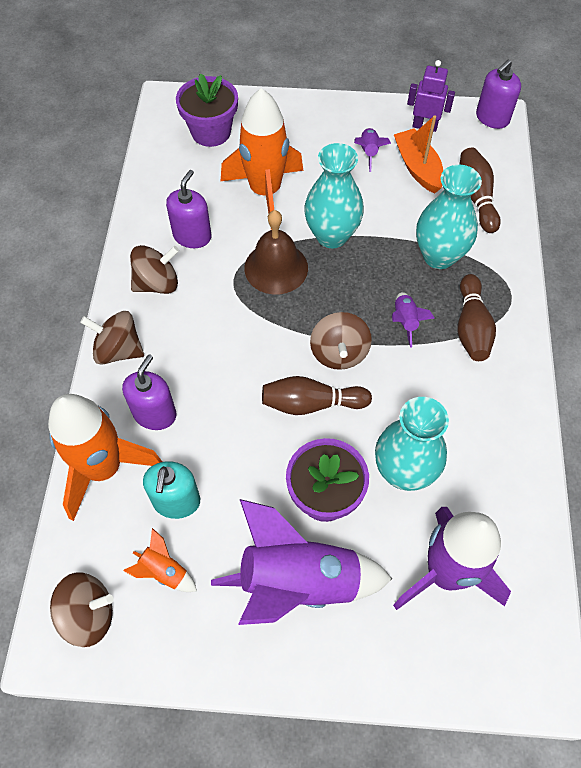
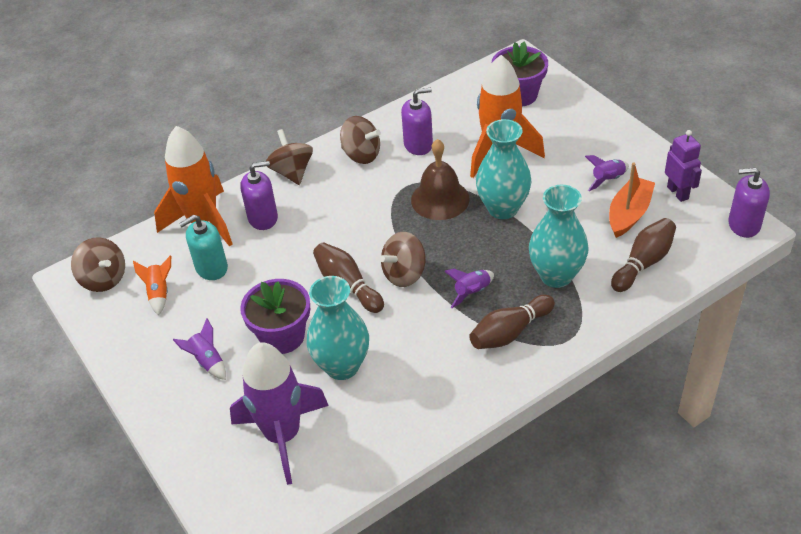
camera: 55 degrees right, 15 degrees down
purple rocket [211,499,392,625] -> purple rocket [173,318,226,380], size x0.43

